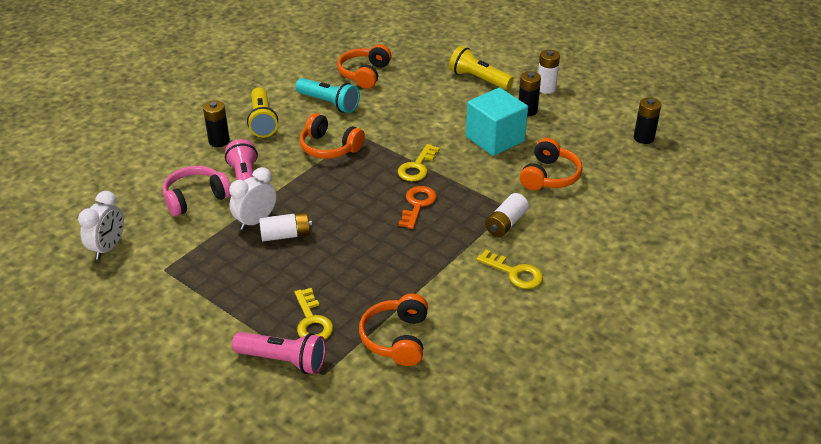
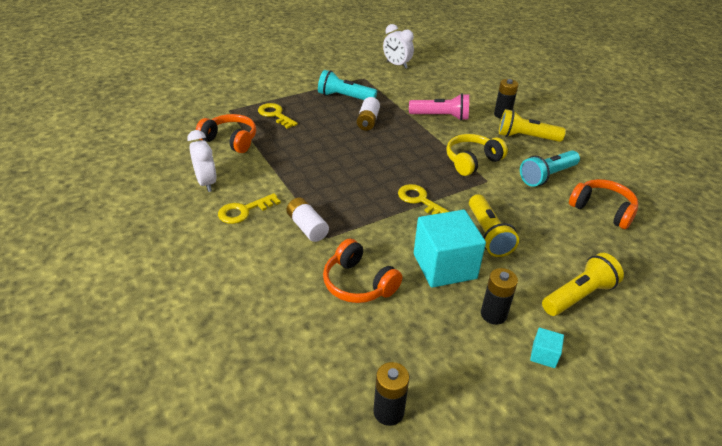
camera: 110 degrees right, 0 degrees up
pink headphones [163,166,231,217] -> none
white clock [229,167,276,230] -> white clock moved to [187,130,217,192]
pink flashlight [232,332,326,374] -> none
yellow key [295,288,333,340] -> yellow key turned 45 degrees clockwise [258,103,298,129]
orange headphones [300,113,365,159] -> yellow headphones [446,134,508,176]
orange key [398,186,437,229] -> none
white battery [538,50,560,94] -> turquoise cube [530,327,564,368]
none -> turquoise flashlight [318,70,377,100]
none -> yellow flashlight [469,194,519,257]

